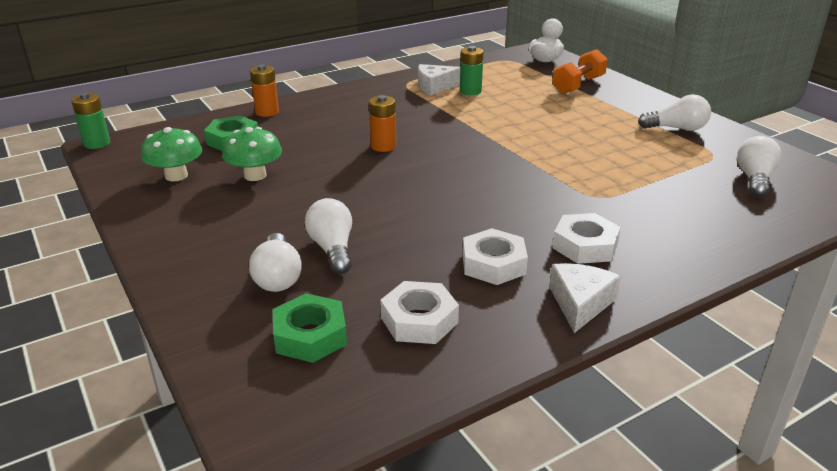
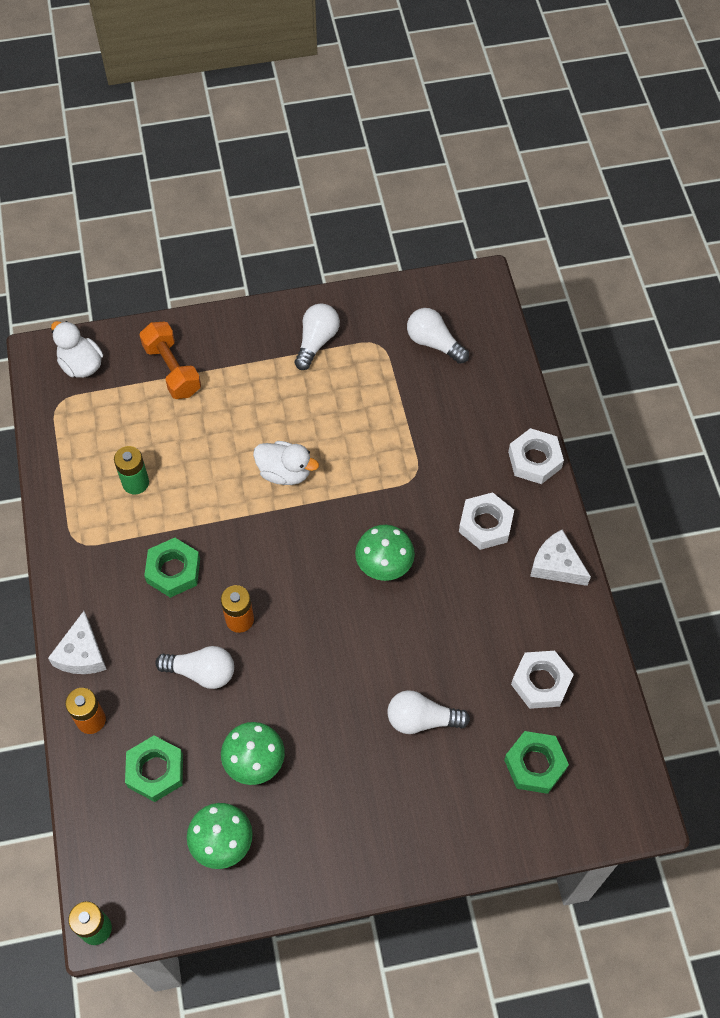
camera: 70 degrees left, 30 degrees up
white light bulb [249,233,302,292] -> white light bulb moved to [155,646,234,689]
white cheese [418,64,460,95] -> white cheese moved to [48,611,107,674]
white nut [463,228,528,285] -> white nut moved to [508,428,564,484]
none -> green nut [144,538,200,598]
none -> white duck [253,441,319,485]
none -> green mushroom [355,525,415,581]

